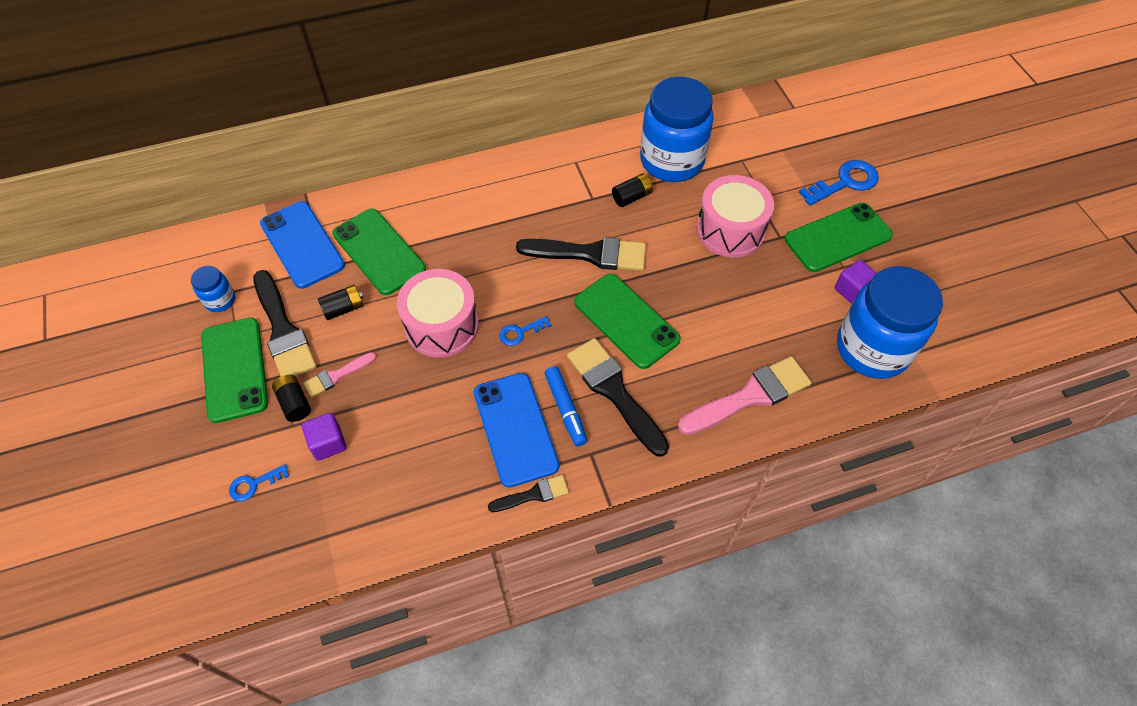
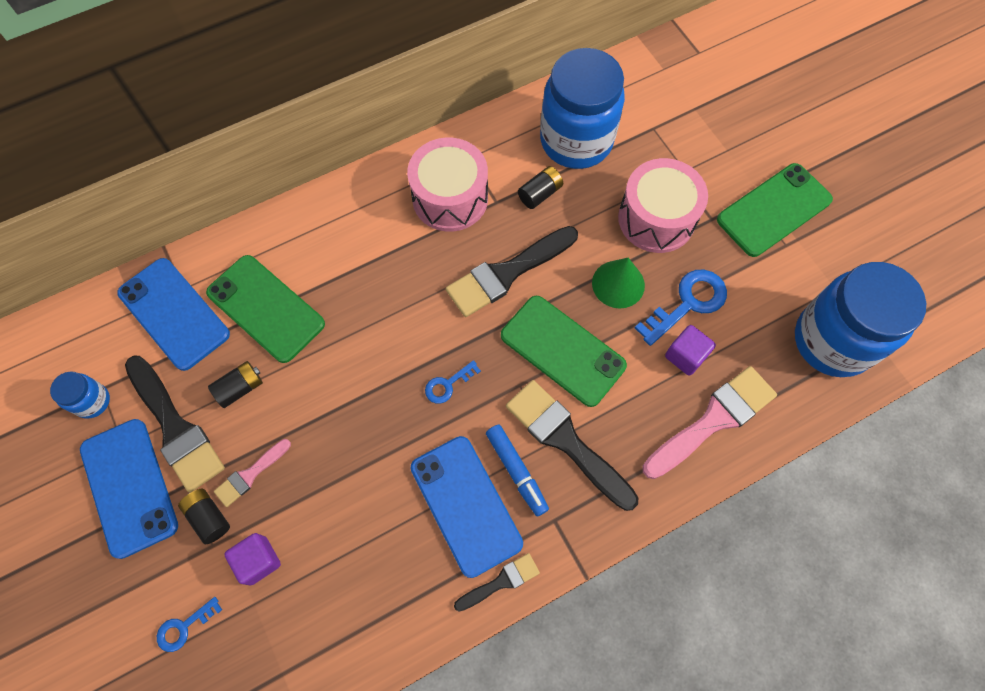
camera: 10 degrees left, 10 degrees up
green phone [201,318,268,423] -> blue phone [80,419,178,559]
pink drum [397,269,479,358] -> pink drum moved to [407,138,488,232]
black brush [516,237,646,271] -> black brush turned 150 degrees clockwise [446,226,578,317]
blue key [799,160,879,206] -> blue key moved to [635,270,727,346]
purple cube [835,260,877,304] -> purple cube moved to [665,325,716,376]
none -> green cone [592,258,645,308]

